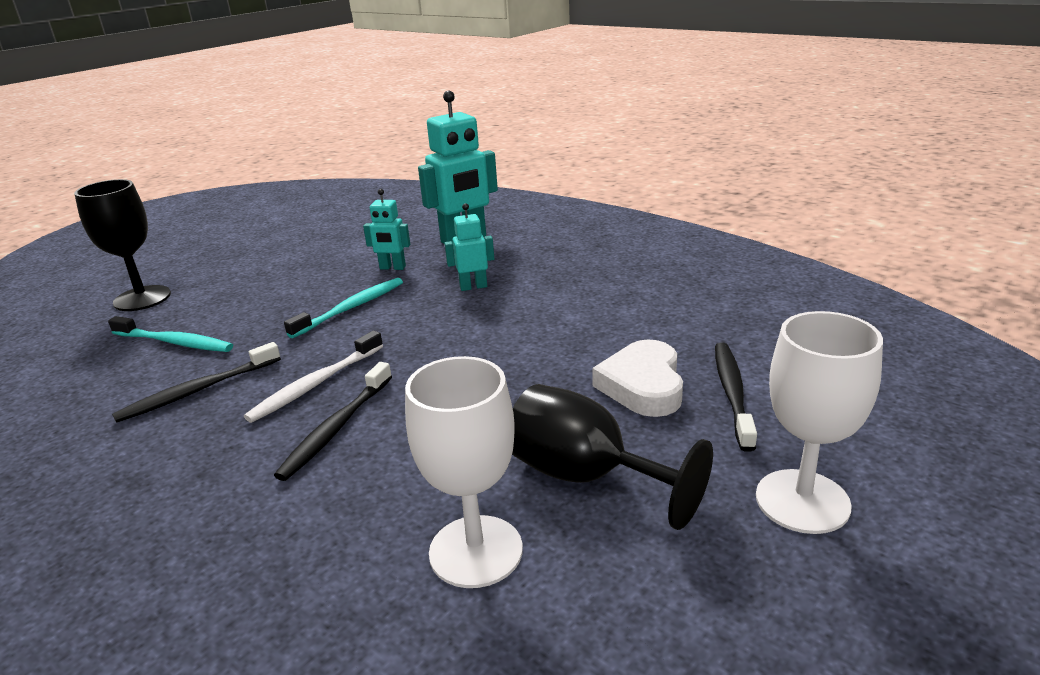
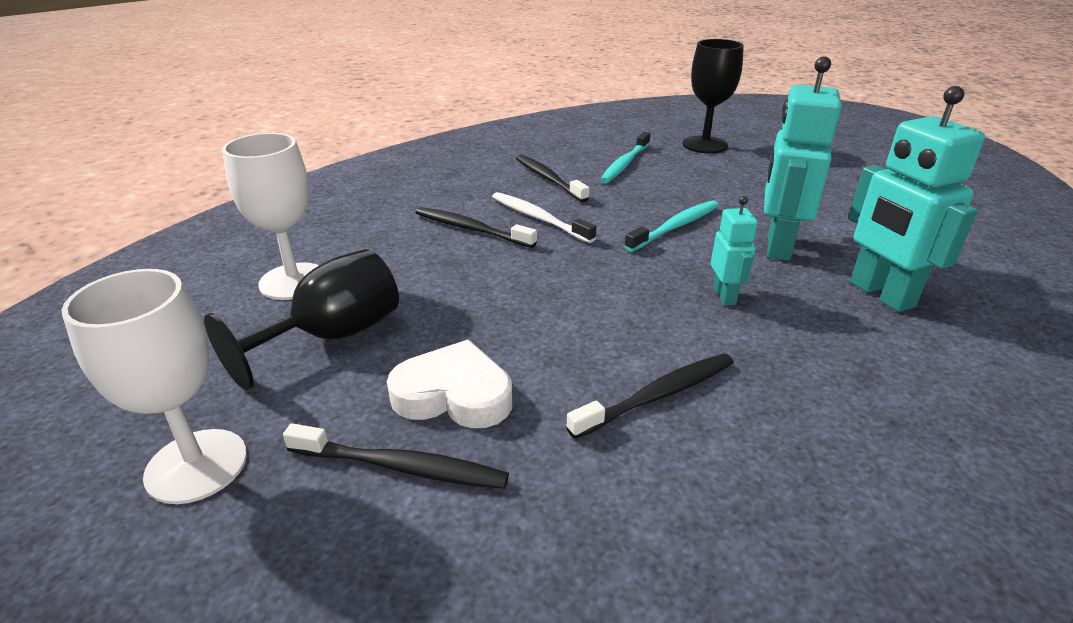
camera: 95 degrees right, 5 degrees up
turquoise toothbrush [284,278,403,338] -> turquoise toothbrush turned 90 degrees counterclockwise [624,200,719,252]
turquoise robot [363,189,410,270] -> turquoise robot [764,56,842,261], size x1.89
none -> black toothbrush [566,353,734,439]

